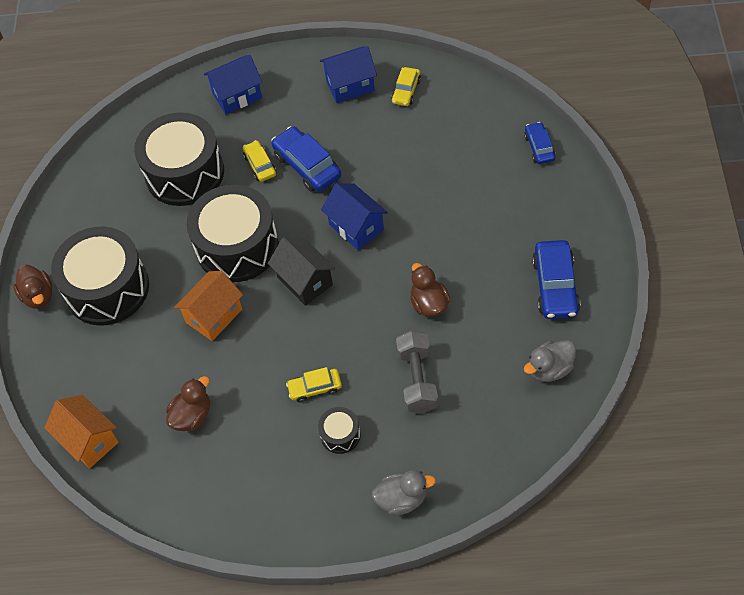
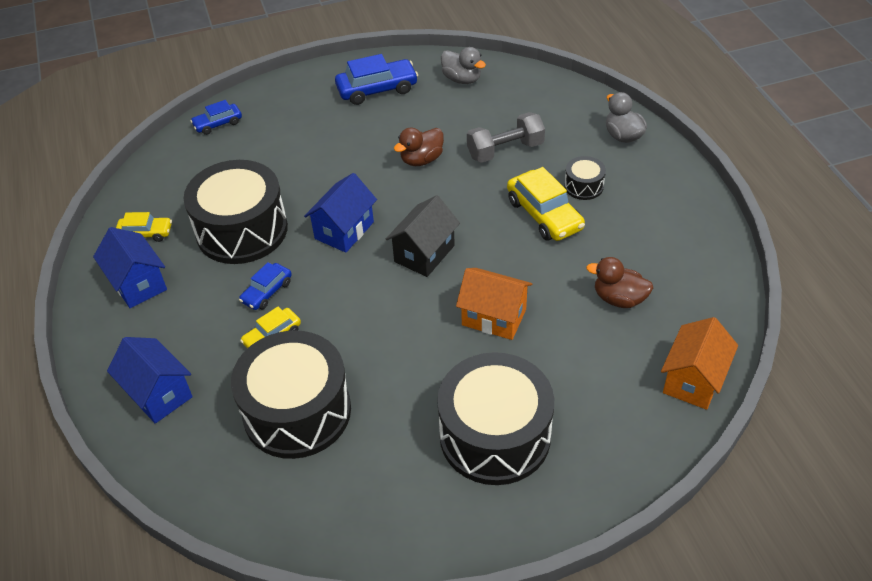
camera: 110 degrees left, 10 degrees down
brown duck [13,264,52,309] -> none
black drum [187,185,279,282] -> black drum moved to [183,160,288,264]
blue car [271,126,341,192] -> blue car [239,262,292,310], size x0.59
yellow car [286,367,342,402] -> yellow car [507,167,585,241], size x1.69

